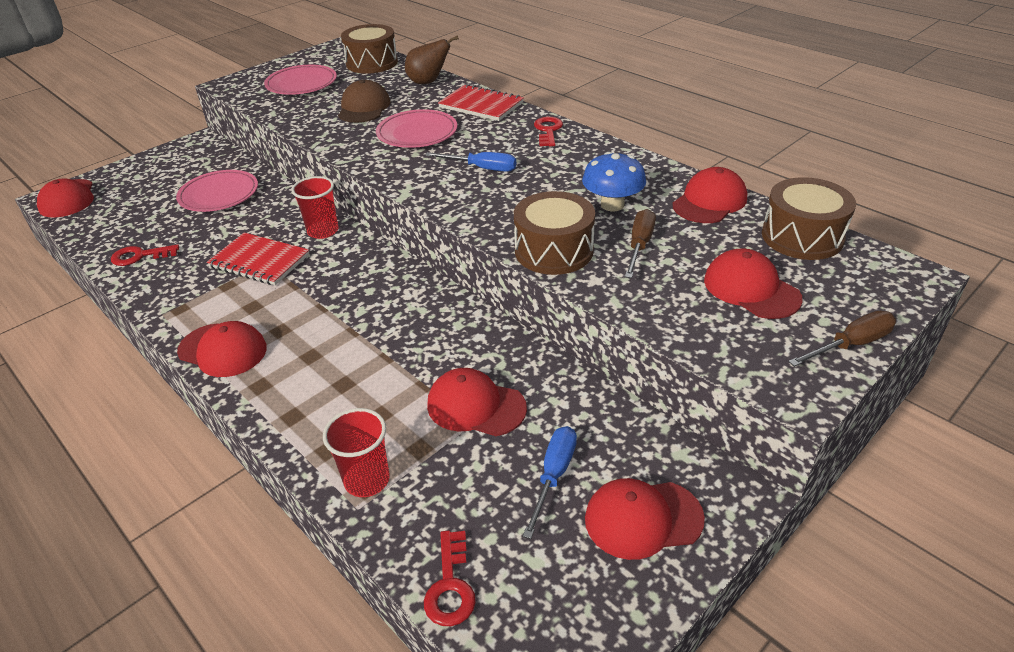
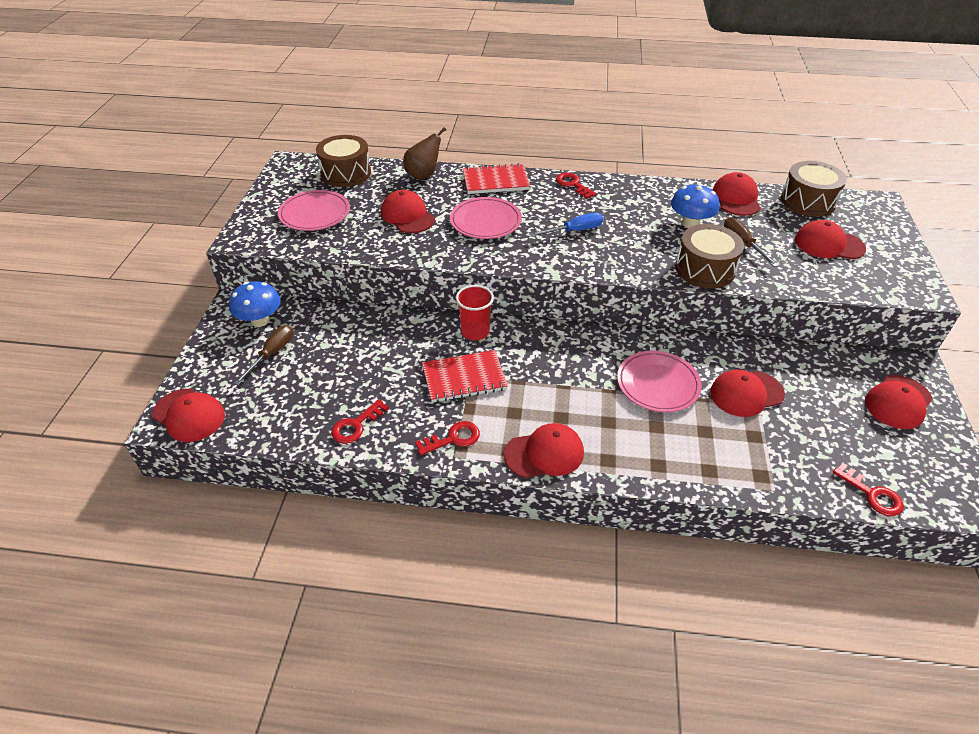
camera: 40 degrees left, 5 degrees up
pink plate [176,170,258,212] -> pink plate moved to [617,351,702,412]
red cup [323,408,390,497] -> none
brown cap [338,80,390,123] -> red cap [381,190,435,233]
blue screwdriver [523,426,577,539] -> none
brown screwdriver [788,311,896,367] -> brown screwdriver moved to [234,325,293,385]
none -> blue mushroom [229,281,281,327]
none -> red key [415,421,480,456]

